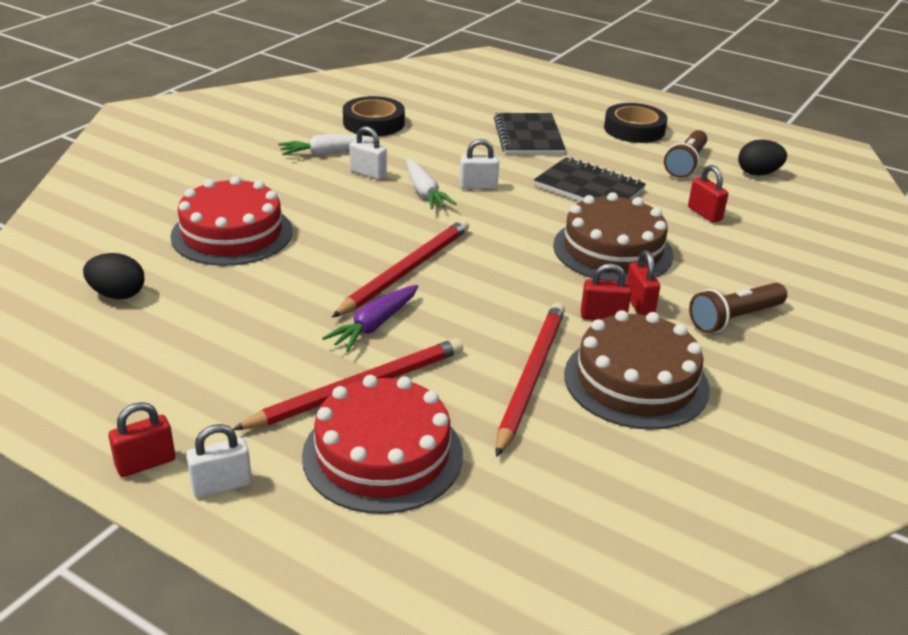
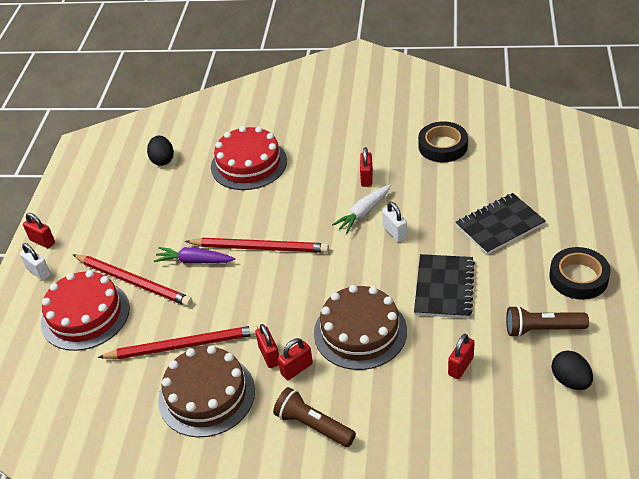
camera: 70 degrees right, 10 degrees up
white carrot [279,134,374,156] -> none
white padlock [349,126,387,180] -> red padlock [360,147,373,187]

